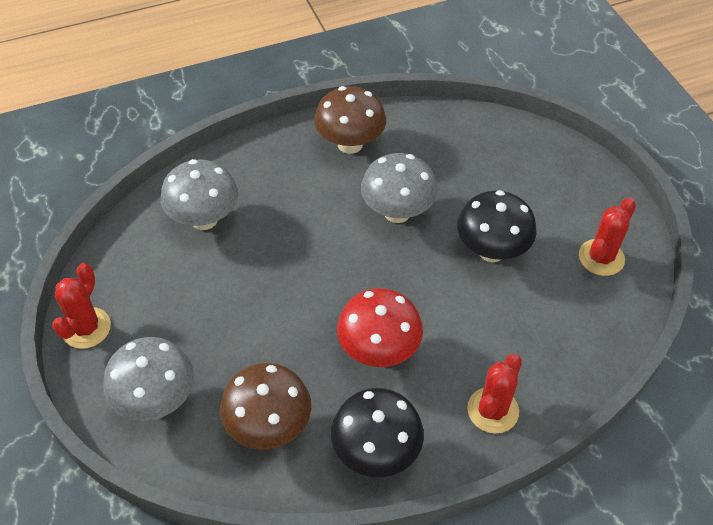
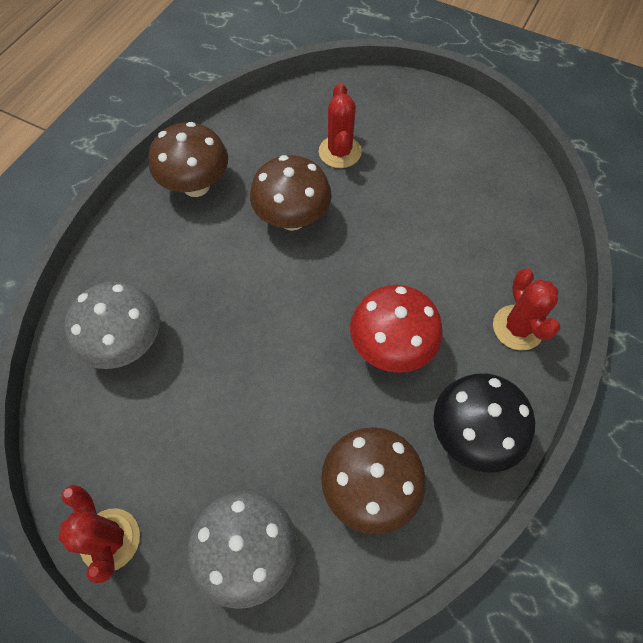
camera: 40 degrees left, 10 degrees up
grey mushroom [361,153,437,223] -> brown mushroom [250,155,332,231]
black mushroom [457,190,537,262] -> none
red cactus [579,197,636,276] -> red cactus moved to [319,83,362,168]

